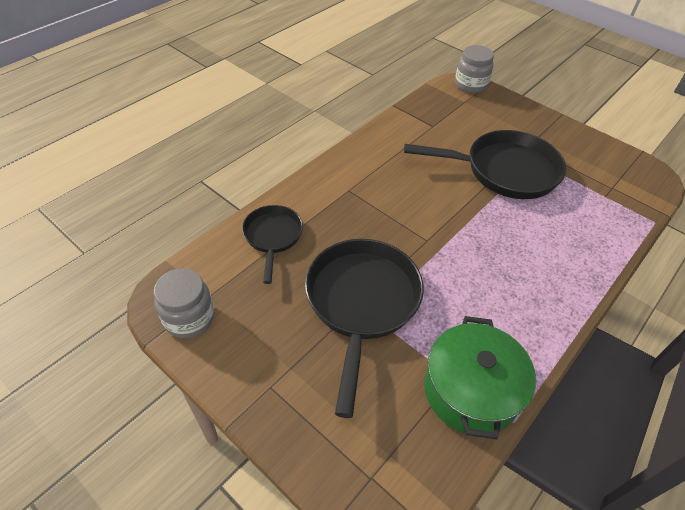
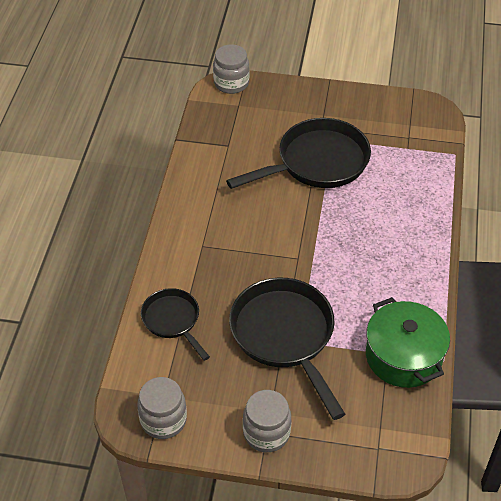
camera: 30 degrees left, 0 degrees up
none -> grey jar [243,390,291,452]

